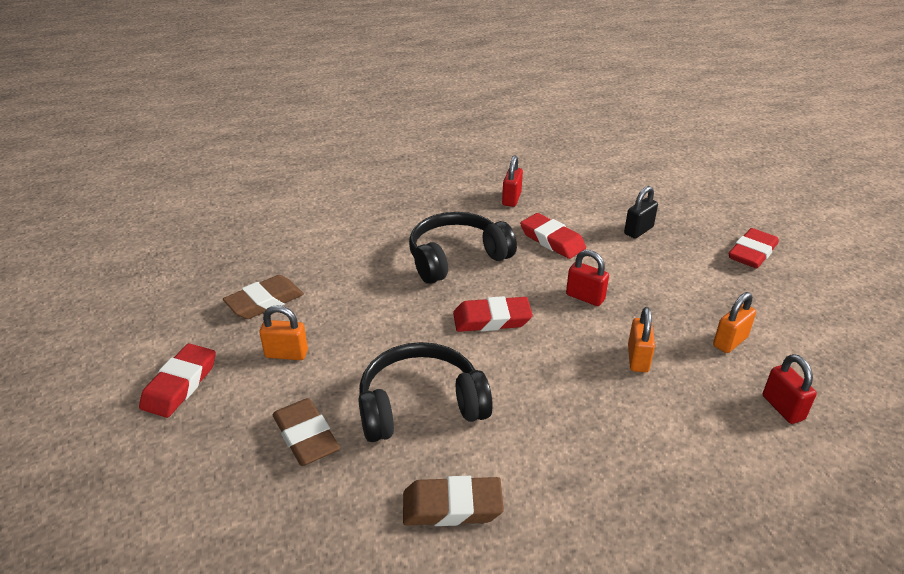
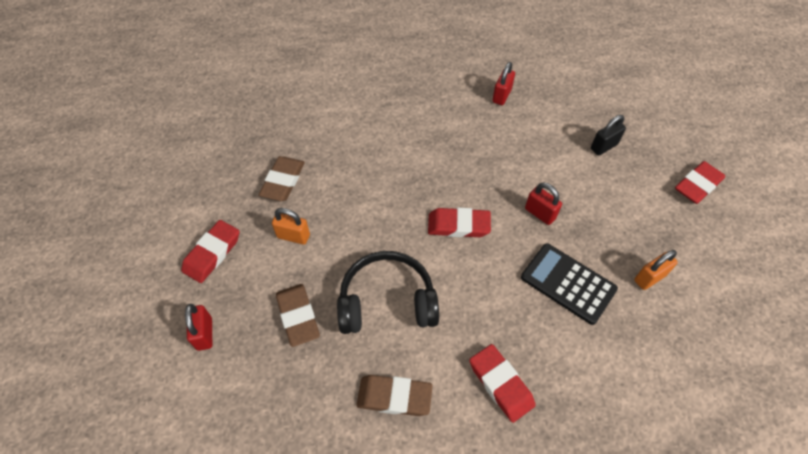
camera: 10 degrees right, 20 degrees up
brown eraser [223,275,304,319] -> brown eraser turned 45 degrees counterclockwise [259,156,305,201]
black headphones [409,212,517,284] -> none
red eraser [520,213,586,259] -> red eraser moved to [469,344,536,423]
orange padlock [628,307,655,372] -> black calculator [521,243,618,325]
red padlock [763,354,817,424] -> red padlock moved to [185,304,212,351]

